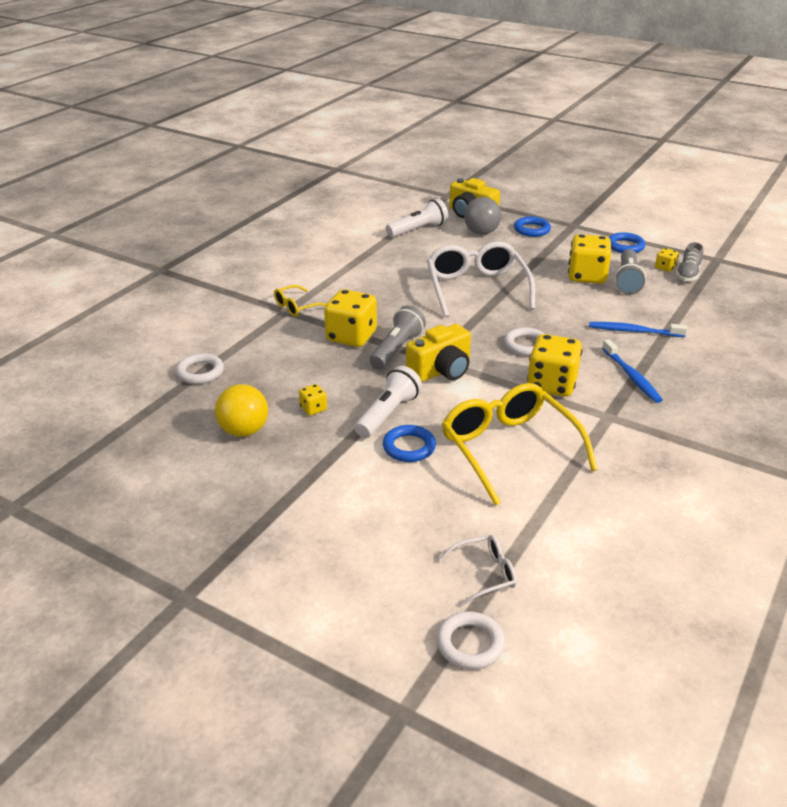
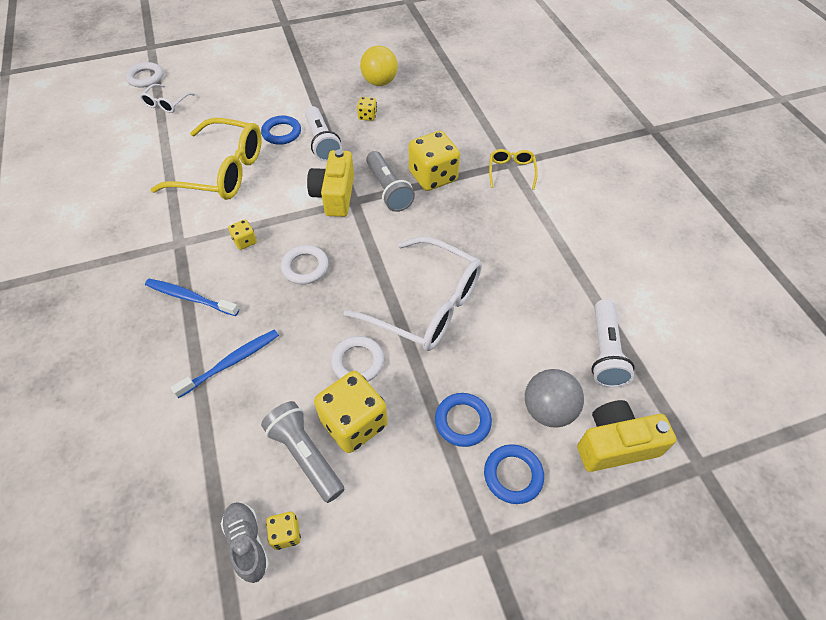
camera: 130 degrees right, 20 degrees up
white ring [176,353,224,384] -> white ring moved to [331,336,384,382]
yellow dice [527,334,582,397] -> yellow dice [228,219,257,250], size x0.47
blue ring [609,232,646,253] -> blue ring moved to [435,393,492,447]

